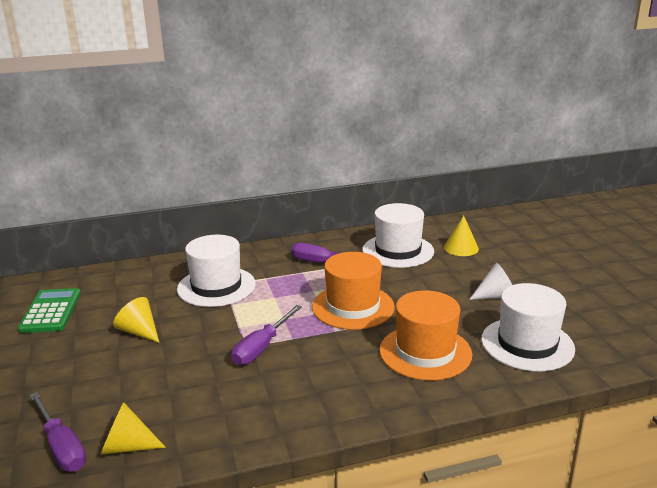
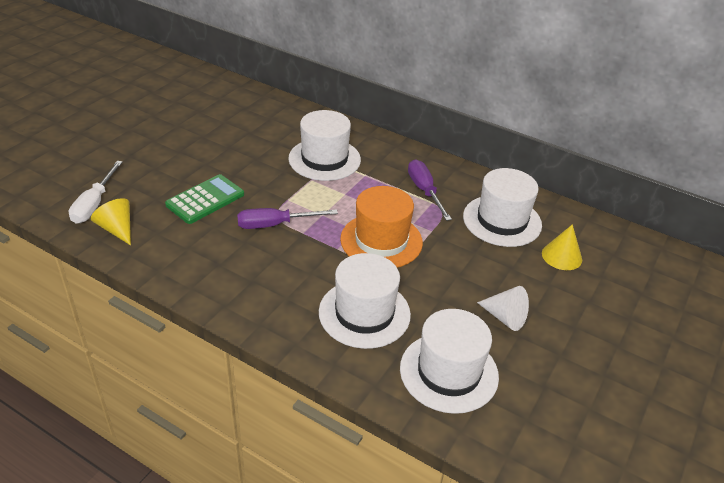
camera: 45 degrees right, 15 degrees up
green calculator [18,288,81,333] -> green calculator moved to [165,174,244,224]
purple screwdriver [29,392,86,472] -> white screwdriver [69,161,122,224]
yellow cone [113,297,159,343] -> none
orange hat [380,290,472,381] -> white hat [319,253,411,349]

